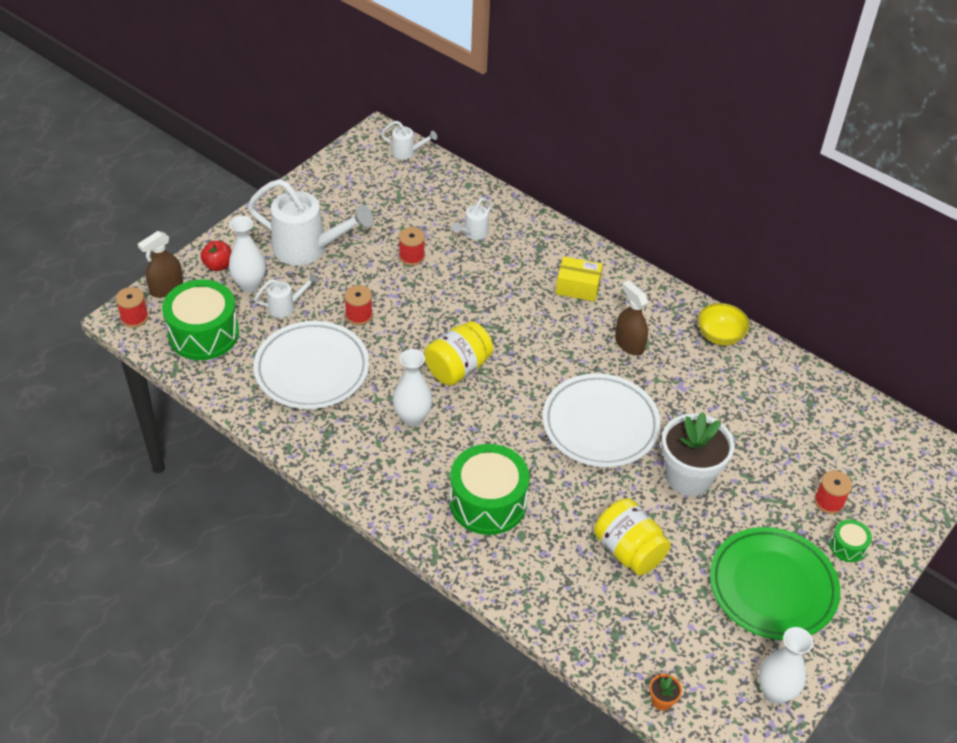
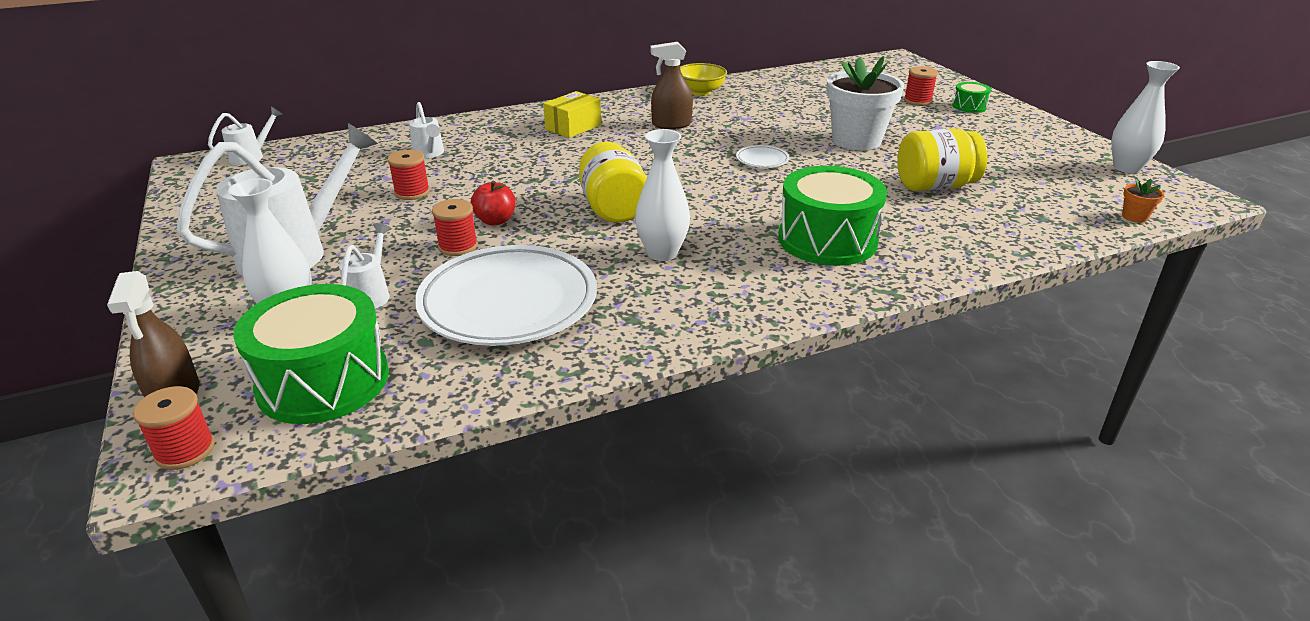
camera: 60 degrees left, 15 degrees down
red apple [200,241,232,271] -> red apple moved to [471,181,516,225]
white plate [543,373,661,467] -> white plate [736,145,789,168], size x0.40
green plate [710,527,840,640] -> none

